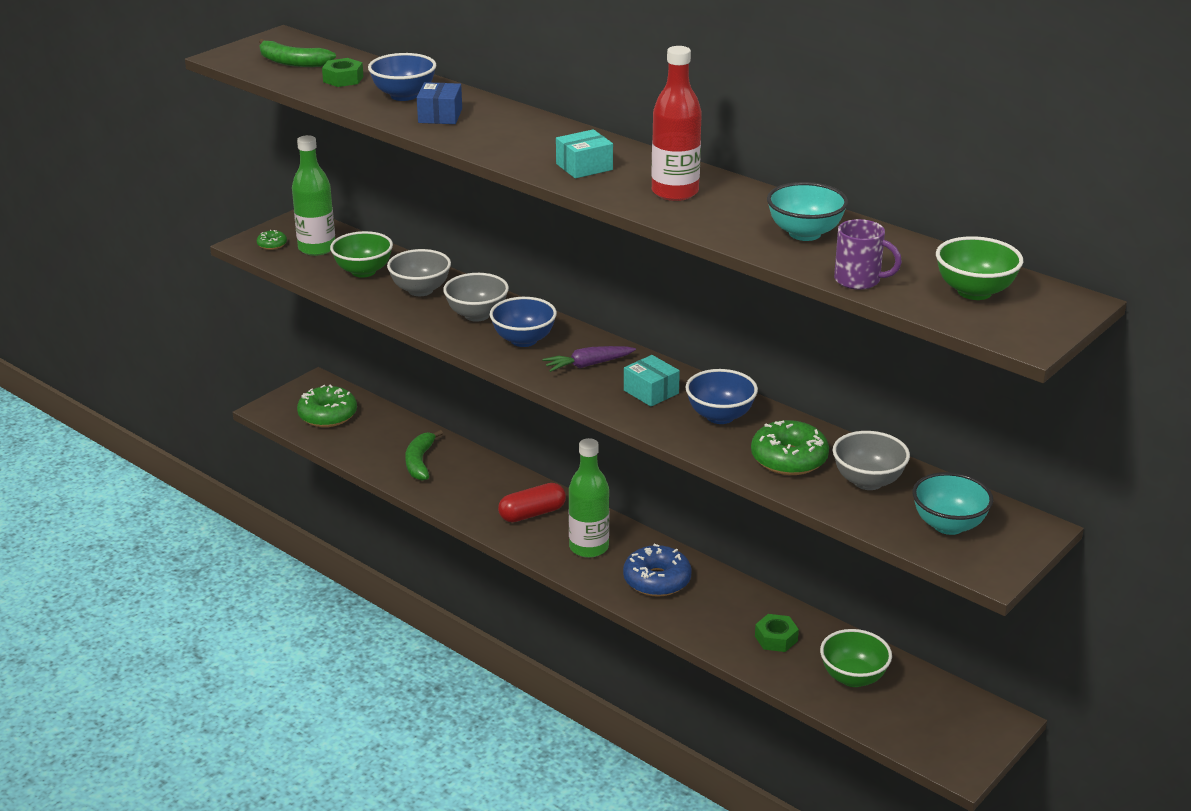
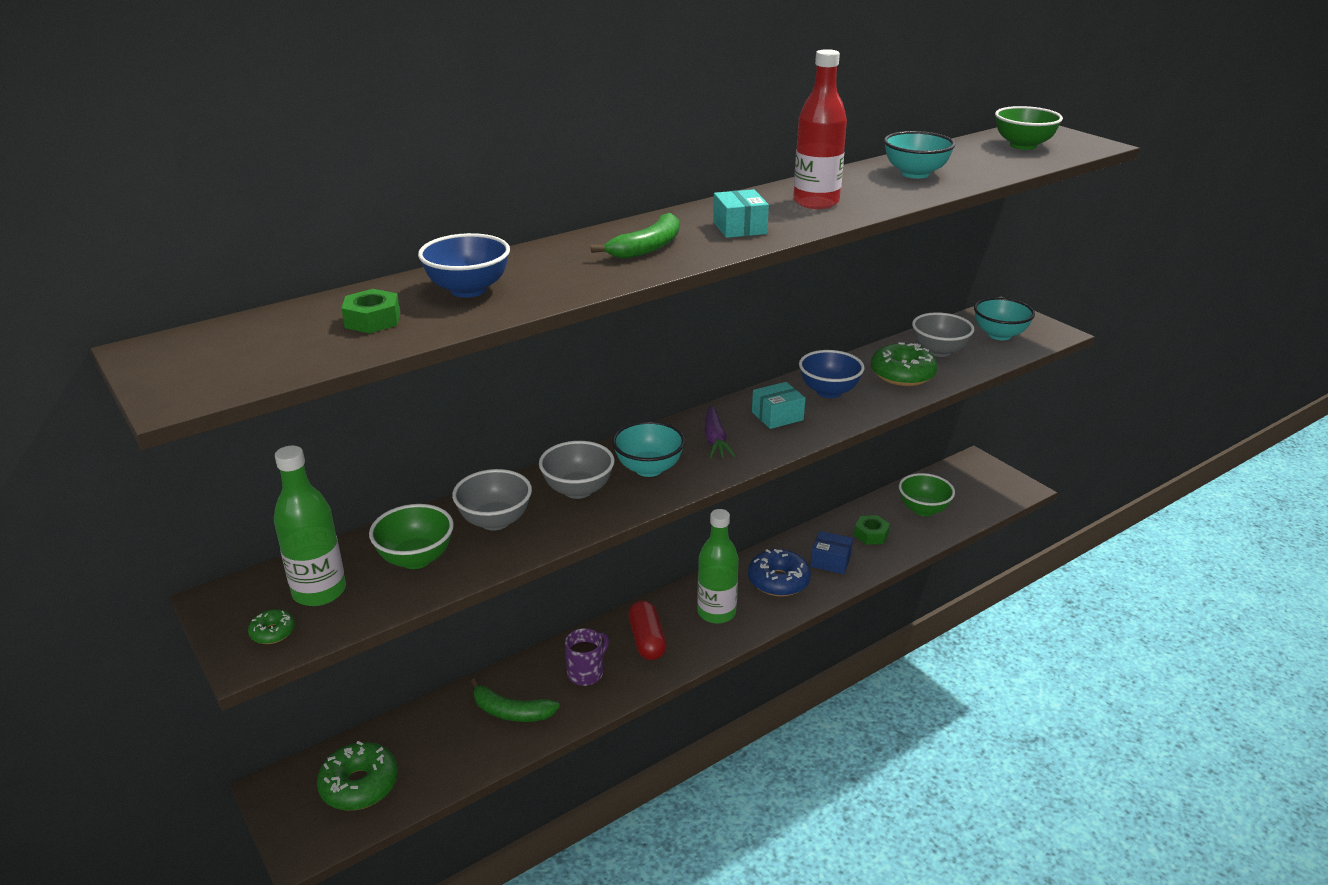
camera: 75 degrees left, 0 degrees up
green banana [259,39,336,67] -> green banana moved to [591,213,679,259]
blue box [417,82,462,124] -> blue box moved to [810,531,853,574]
blue bowl [490,297,557,347] -> turquoise bowl [612,421,685,477]
purple mug [834,219,902,290] -> purple mug moved to [565,628,609,686]

